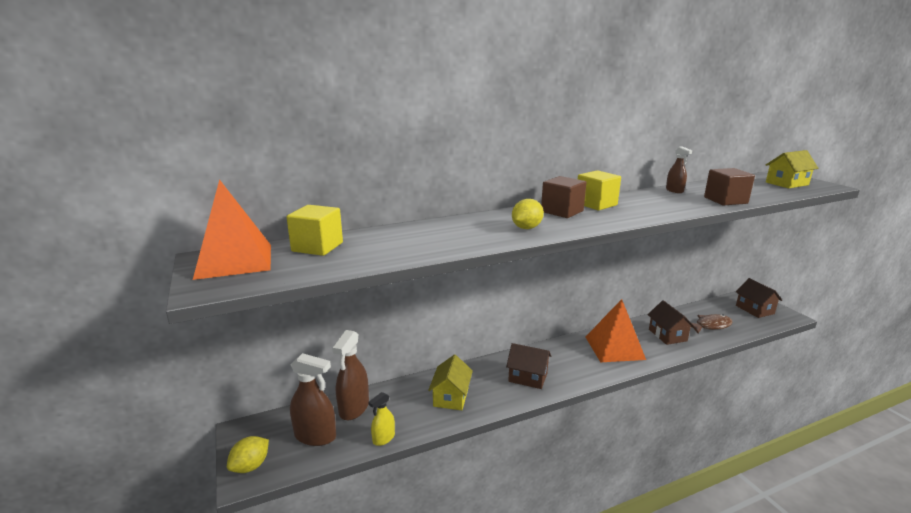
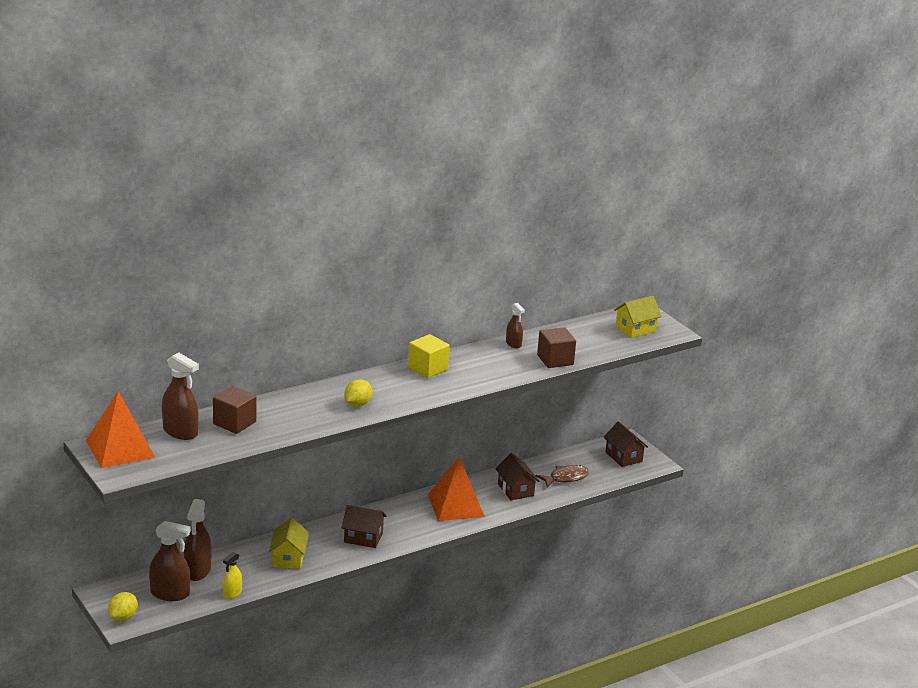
camera: 10 degrees left, 5 degrees up
yellow cube [286,205,343,256] -> brown spray bottle [162,353,199,440]
brown cube [541,176,586,218] -> brown cube moved to [213,386,256,434]

